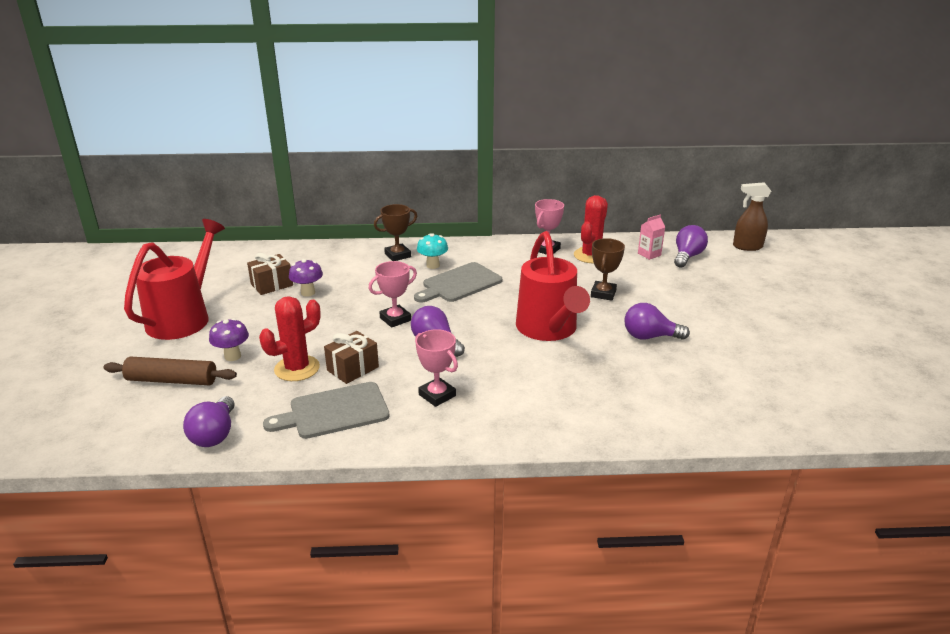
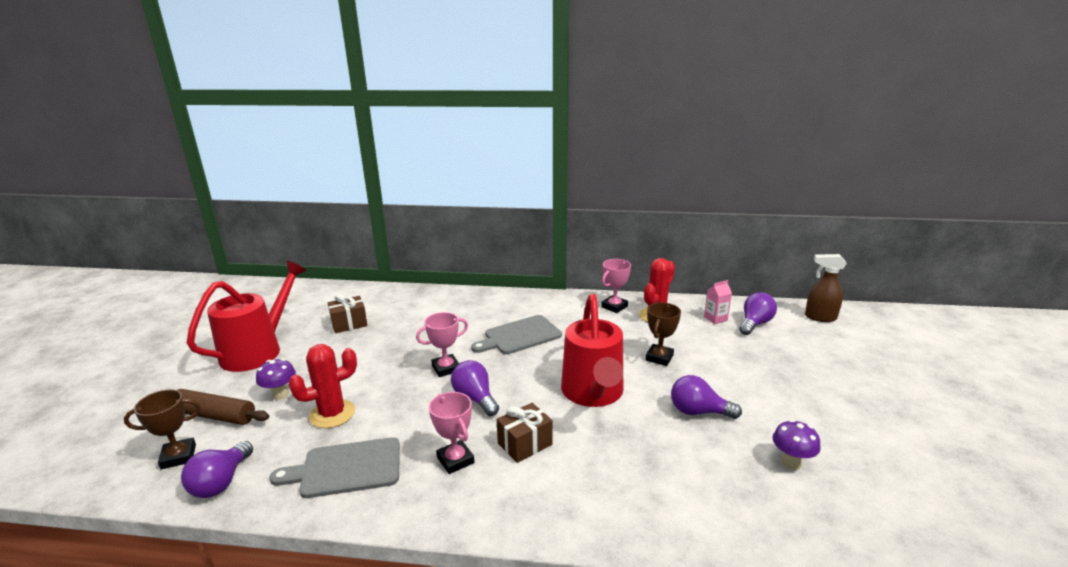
camera: 10 degrees right, 5 degrees down
purple mushroom [289,259,323,297] -> purple mushroom moved to [773,419,820,470]
brown gift [324,331,379,384] -> brown gift moved to [496,403,553,463]
brown trophy [374,204,417,261] -> brown trophy moved to [124,389,201,470]
turquoise mushroom [417,233,448,269] -> none

